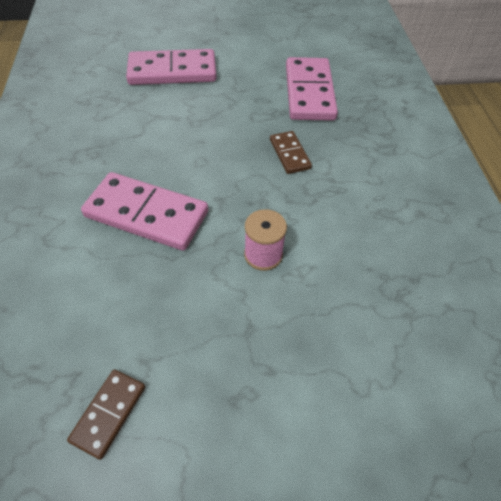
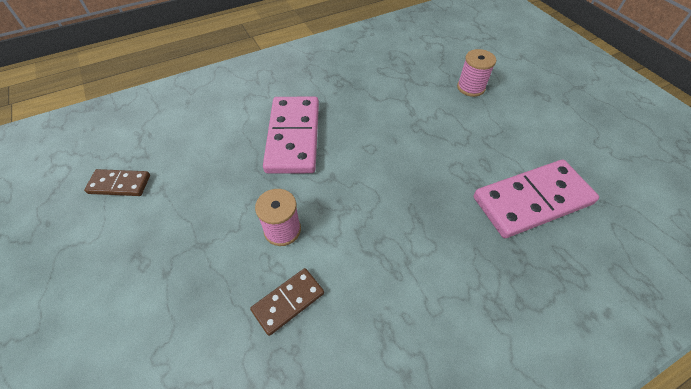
camera: 70 degrees right, 0 degrees up
pink domino [126,49,217,85] -> pink spool [457,49,496,97]
brown domino [270,131,312,174] -> brown domino moved to [250,268,324,336]

